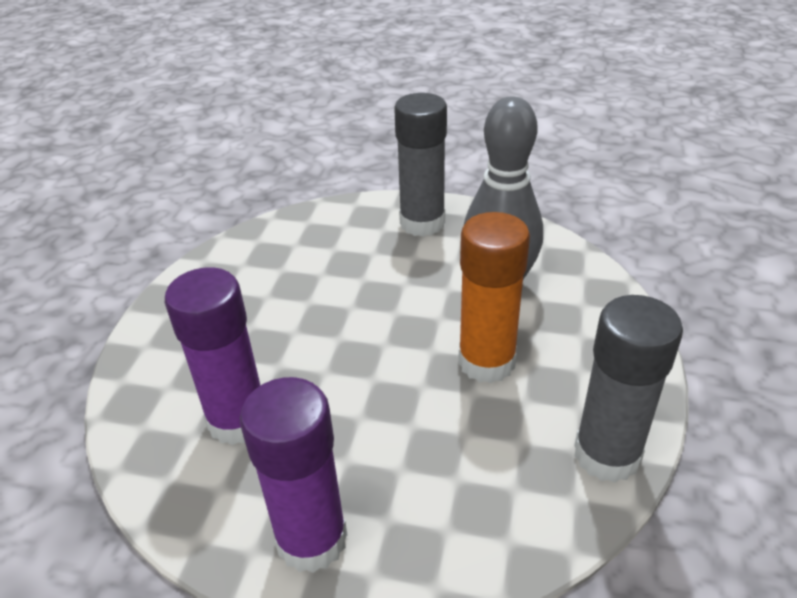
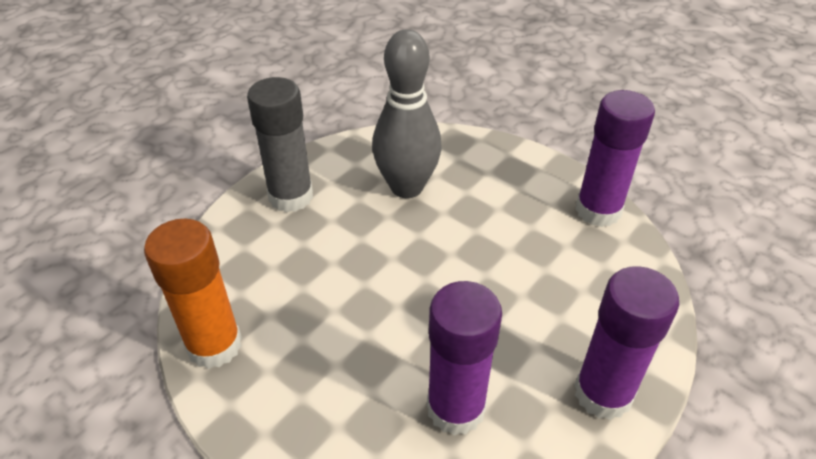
camera: 65 degrees left, 5 degrees up
orange glue stick [458,212,530,383] -> orange glue stick moved to [144,219,242,369]
grey glue stick [574,295,683,483] -> purple glue stick [575,90,655,227]

